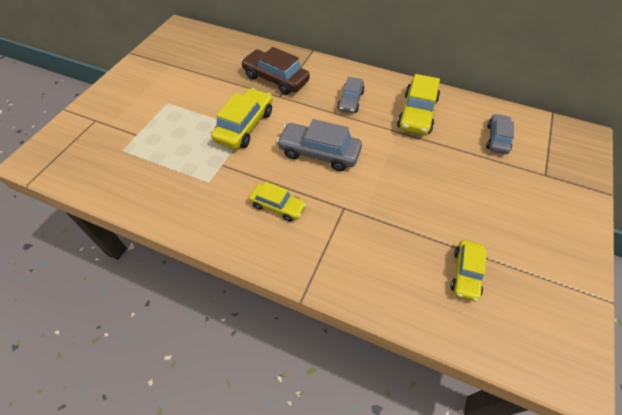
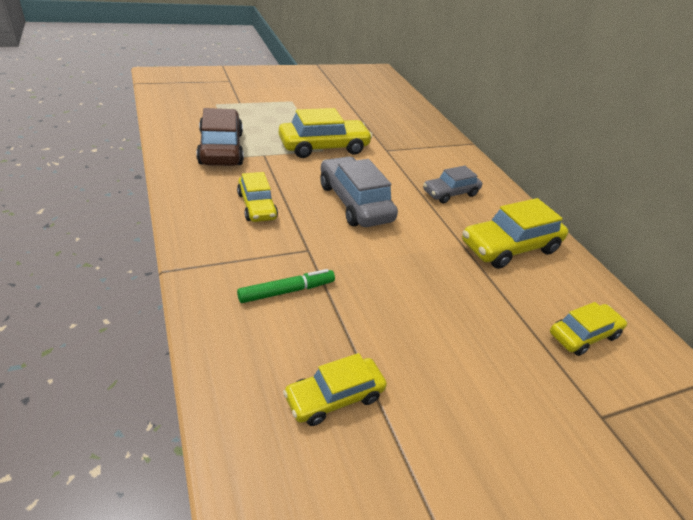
camera: 40 degrees right, 15 degrees down
brown car [241,47,310,95] -> brown car moved to [196,108,244,166]
grey car [486,114,514,154] -> yellow car [550,302,627,356]
none -> green marker [237,269,335,303]

